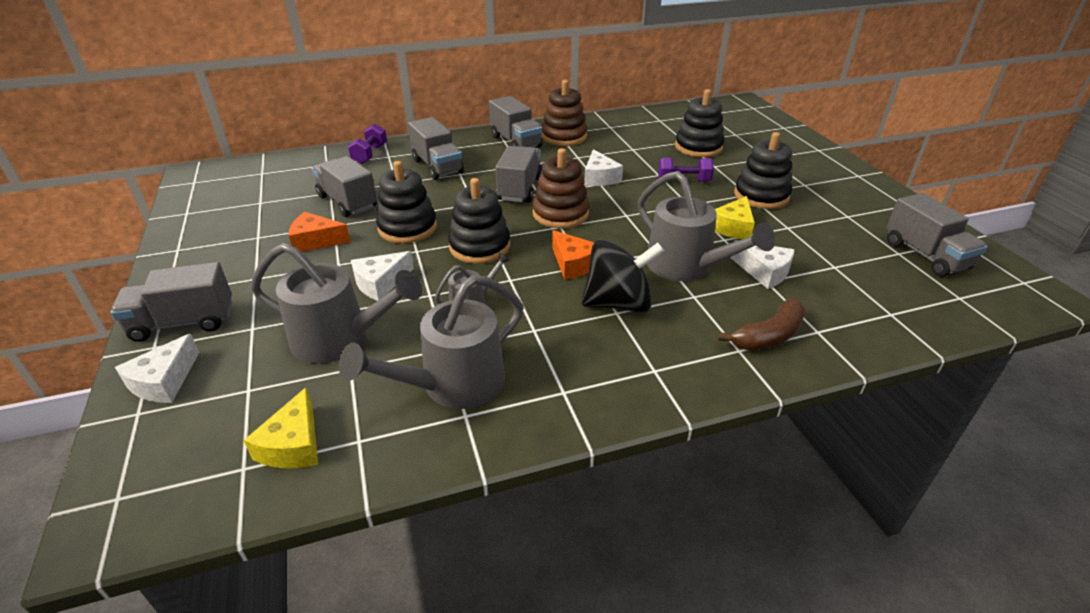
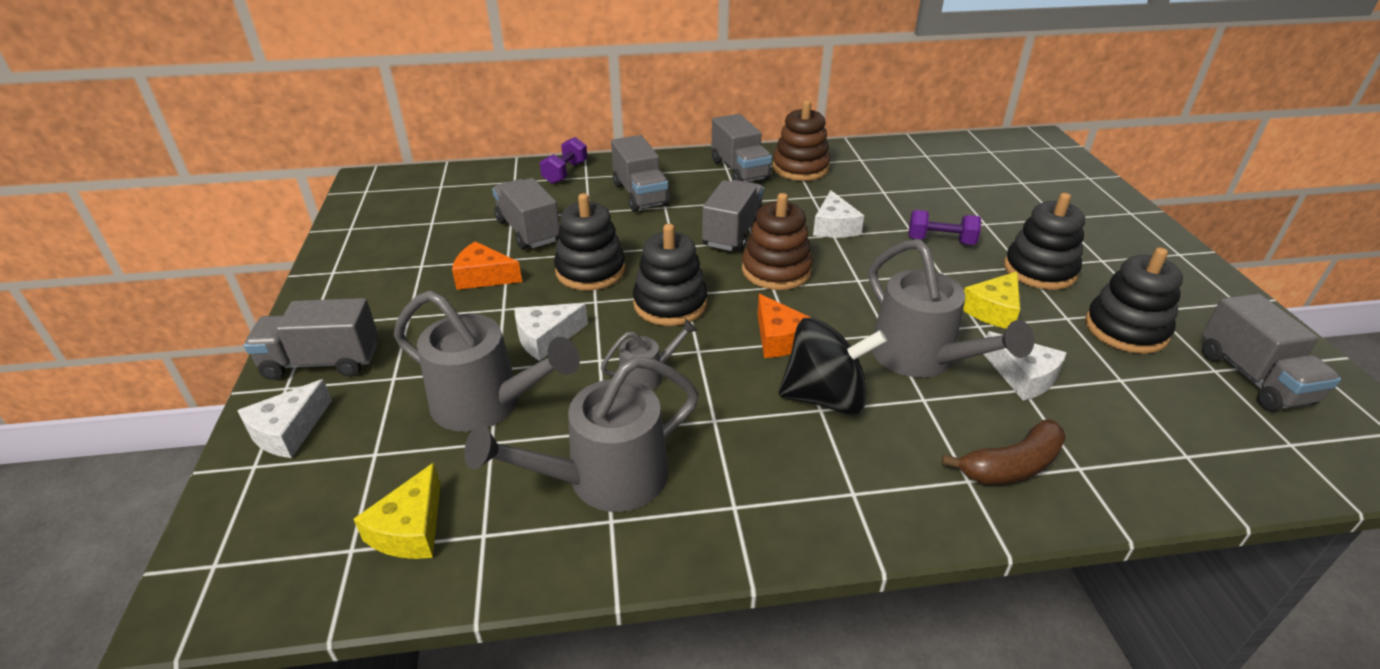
camera: 10 degrees right, 0 degrees up
black stacking toy [675,89,724,157] -> black stacking toy moved to [1085,247,1183,354]

